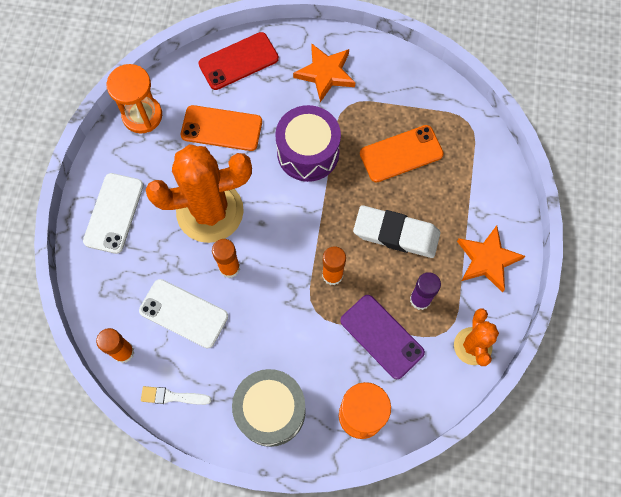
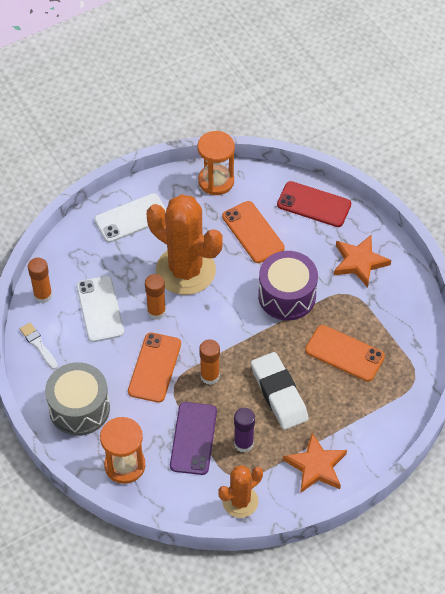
camera: 50 degrees right, 15 degrees down
none -> orange phone [128,332,181,403]

